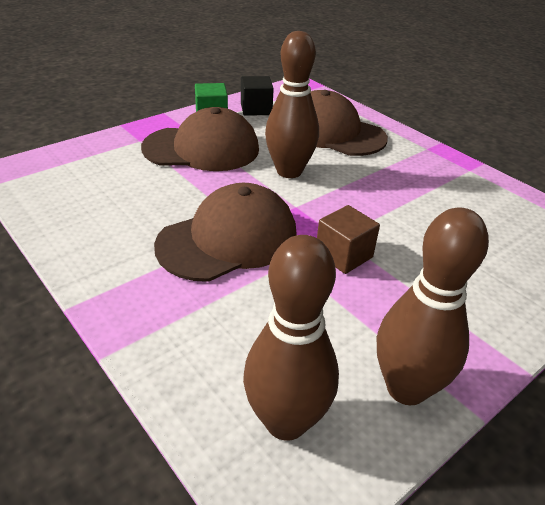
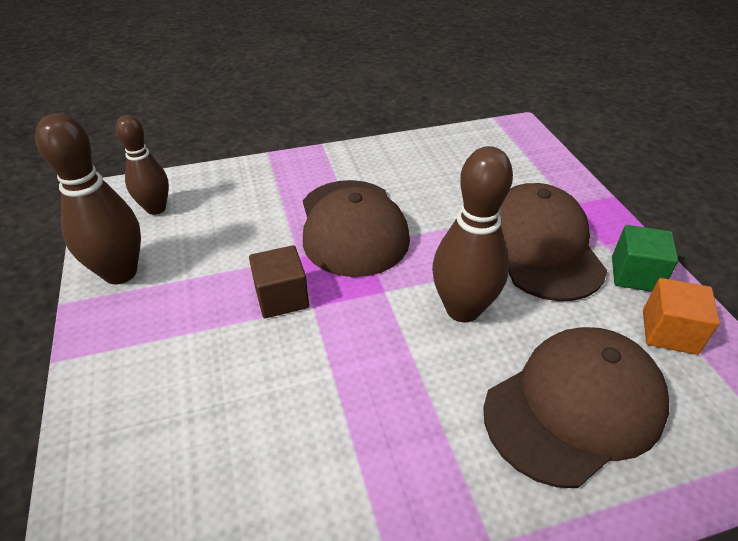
camera: 115 degrees right, 5 degrees up
brown cap [141,107,259,171] -> brown cap turned 150 degrees clockwise [500,183,607,301]
black cube [241,76,274,116] -> orange cube [643,278,720,355]
brown bowling pin [243,235,339,441] -> brown bowling pin [116,115,169,215], size x0.67

